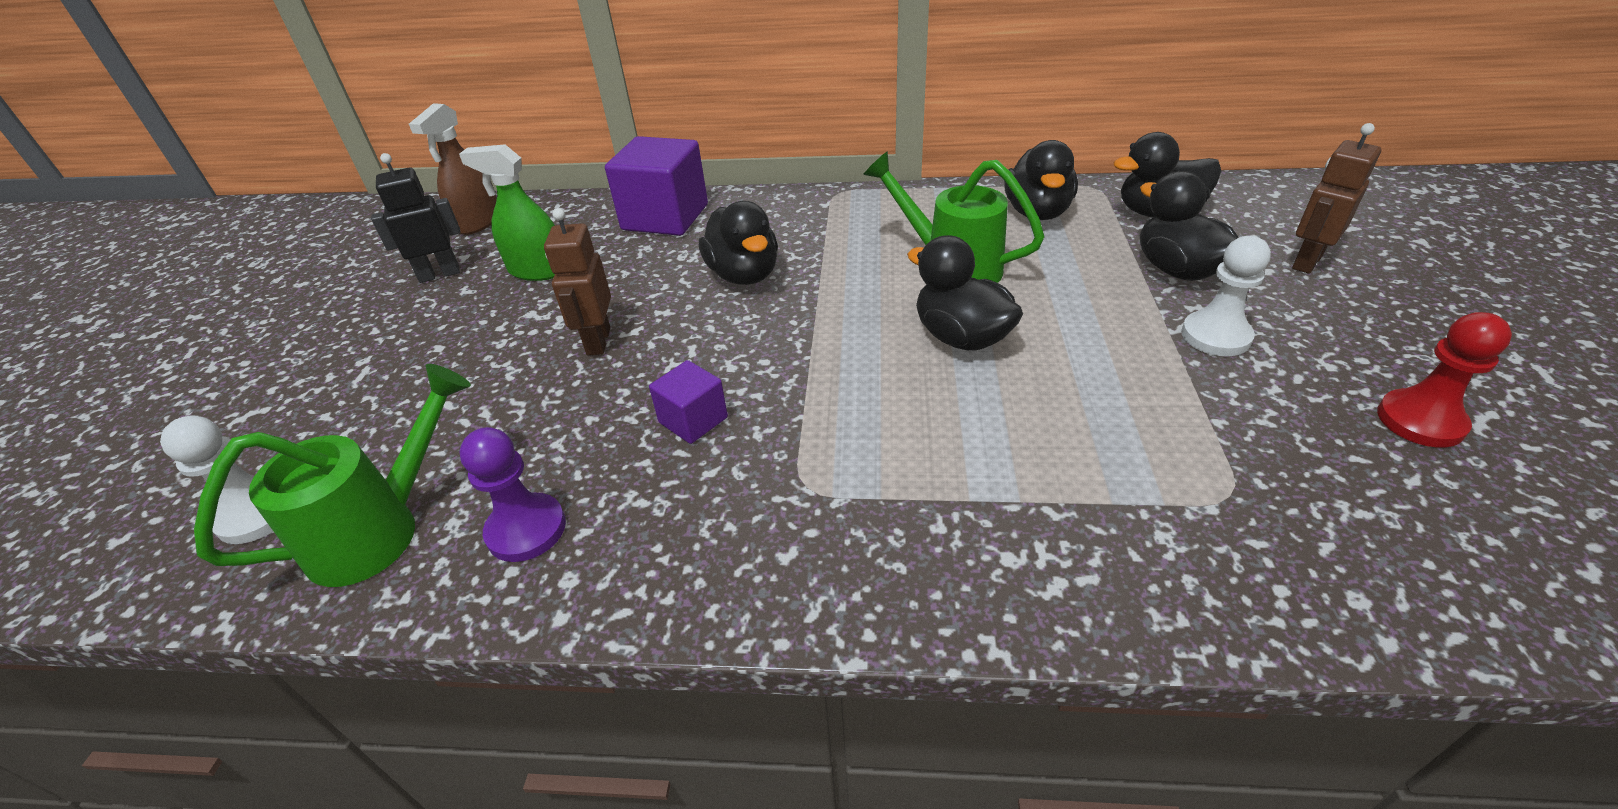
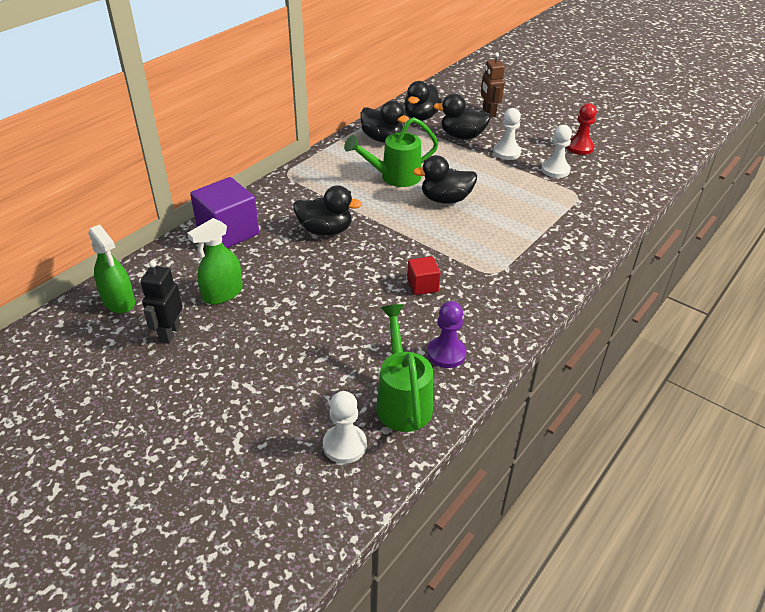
camera: 60 degrees left, 0 degrees up
brown spray bottle [409,103,497,235] -> green spray bottle [88,225,135,313]
brown robot [544,208,611,355] -> none
purple cube [649,360,728,444] -> red cube [407,256,440,295]
none -> white pawn [541,125,572,178]

